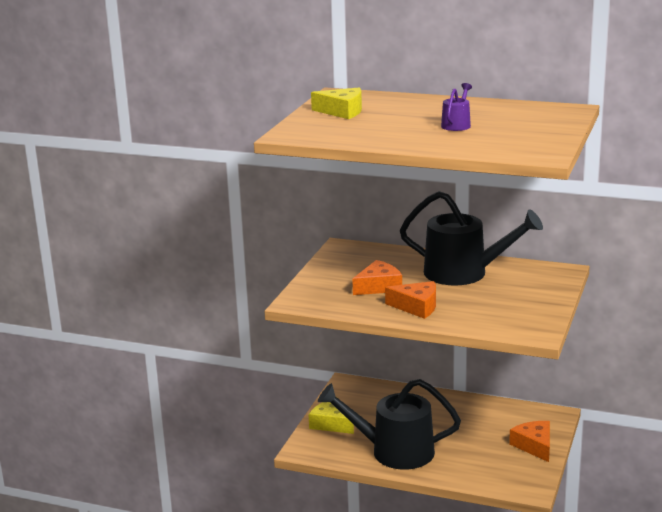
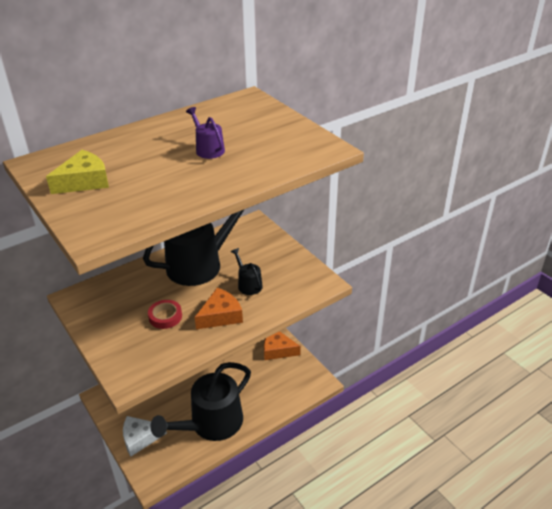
camera: 55 degrees left, 15 degrees up
yellow cheese [309,402,354,434] -> white cheese [123,416,167,457]
orange cheese [352,260,402,295] -> red tape [148,300,182,329]
none -> black watering can [231,248,263,295]

